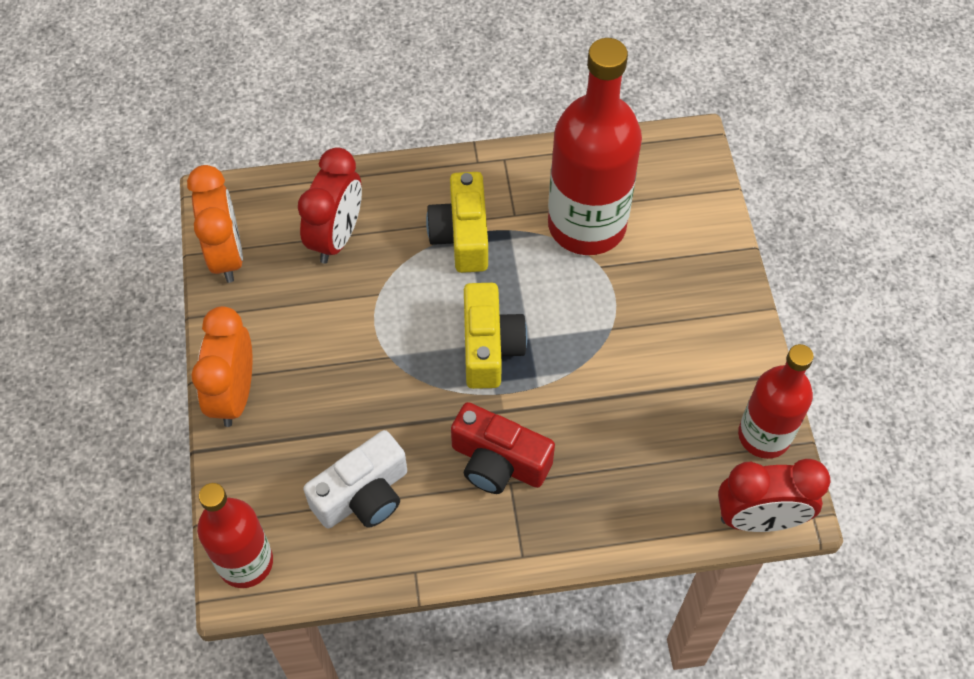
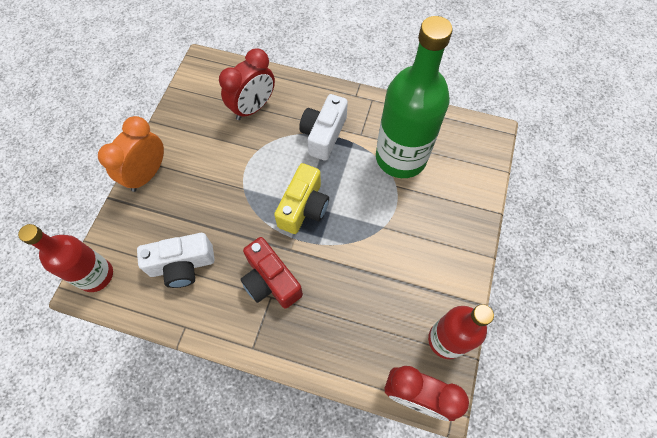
camera: 25 degrees right, 5 degrees up
orange clock [187,165,243,283] -> none
yellow camera [426,172,488,273] -> white camera [299,94,348,161]
red bottle [548,38,642,255] -> green bottle [376,16,453,178]

